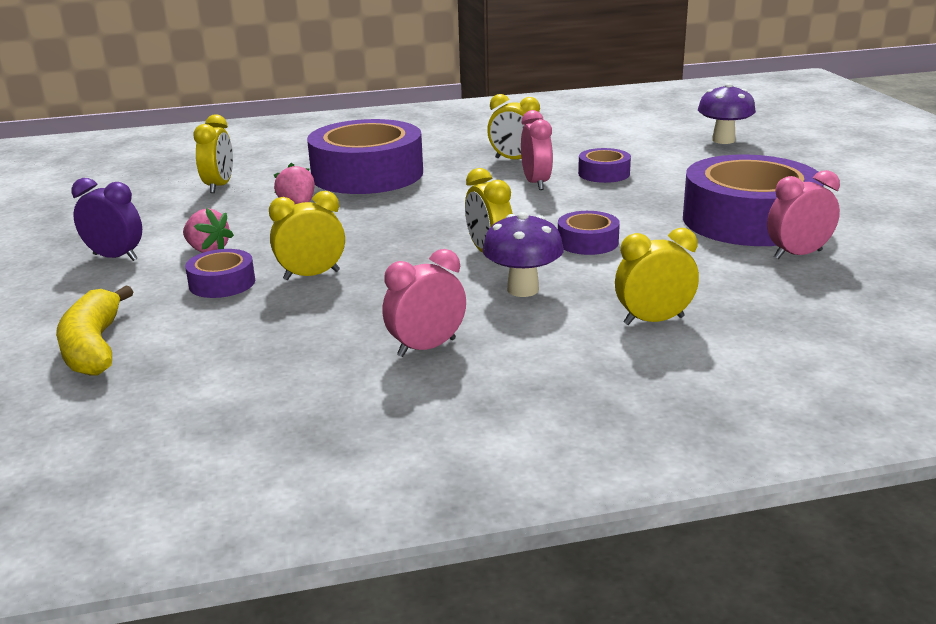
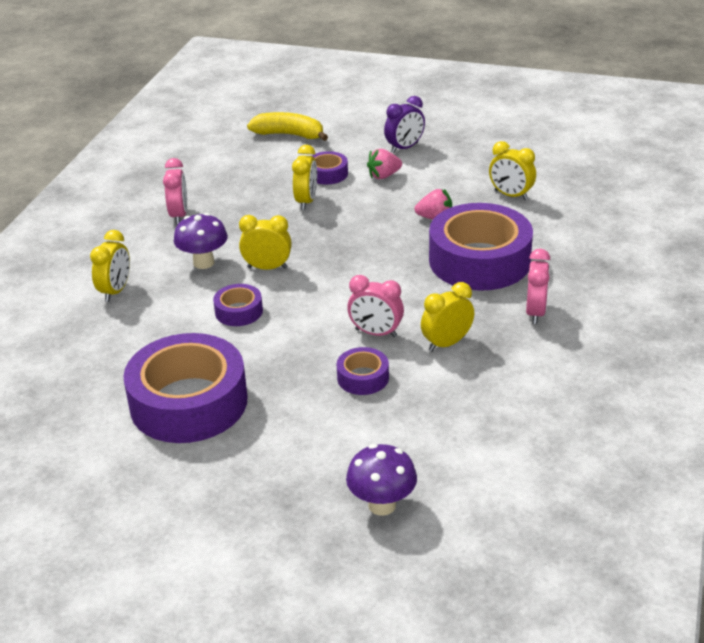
camera: 120 degrees right, 10 degrees up
pink clock [767,170,840,259] -> pink clock moved to [526,249,550,324]

